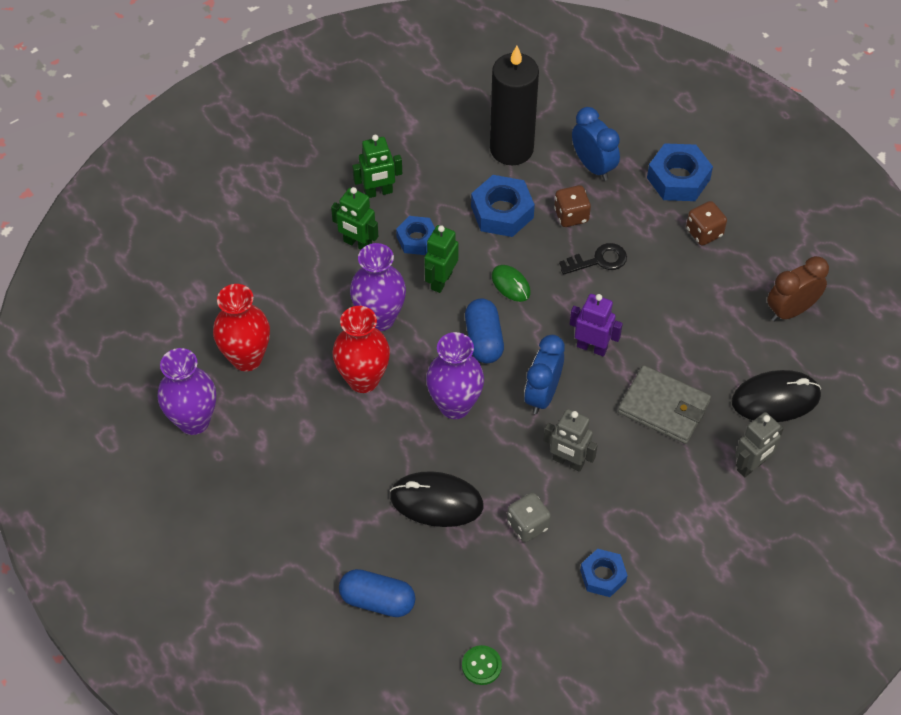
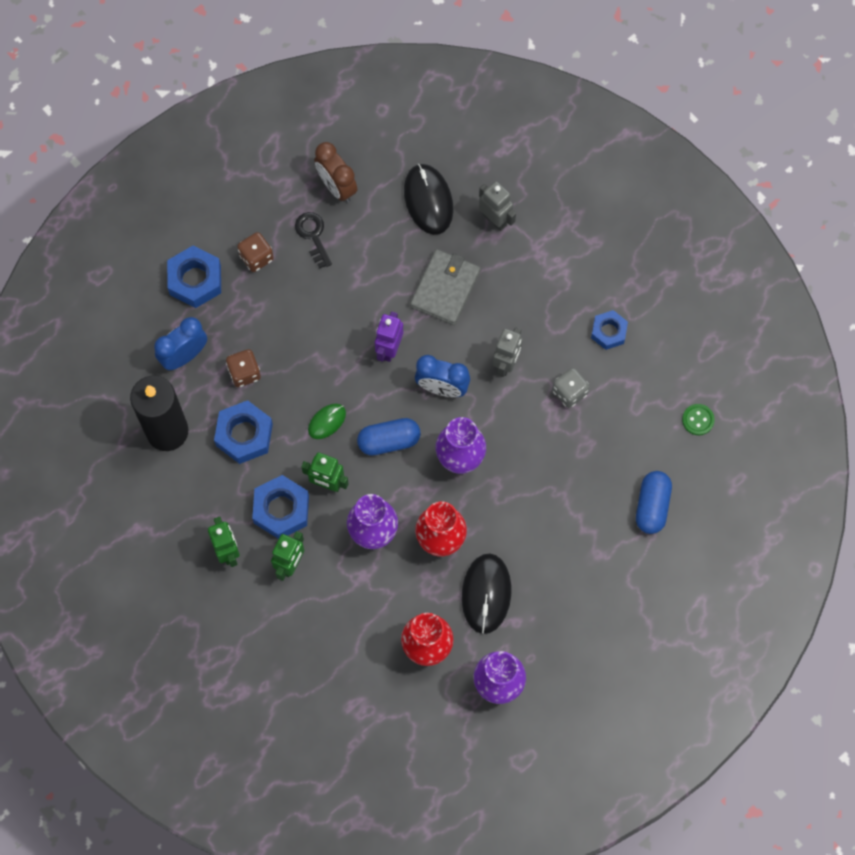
camera: 95 degrees left, 15 degrees up
black mouse [390,471,484,527] -> black mouse moved to [462,554,511,634]
blue nut [396,216,435,255] -> blue nut [252,475,309,539], size x1.56
black key [559,243,627,275] -> black key moved to [295,212,332,269]

